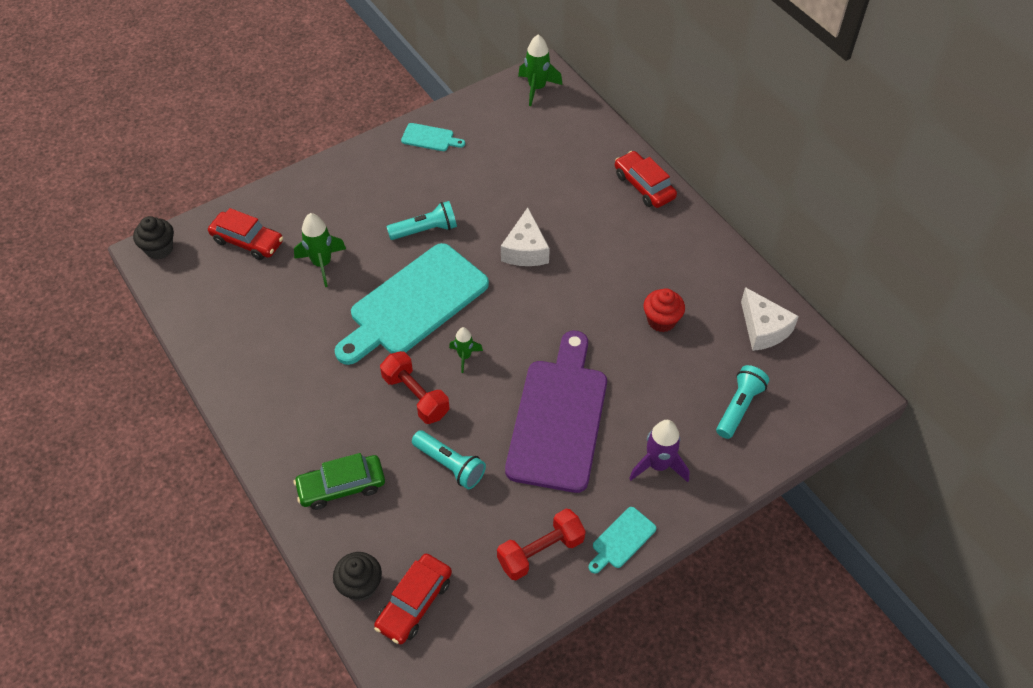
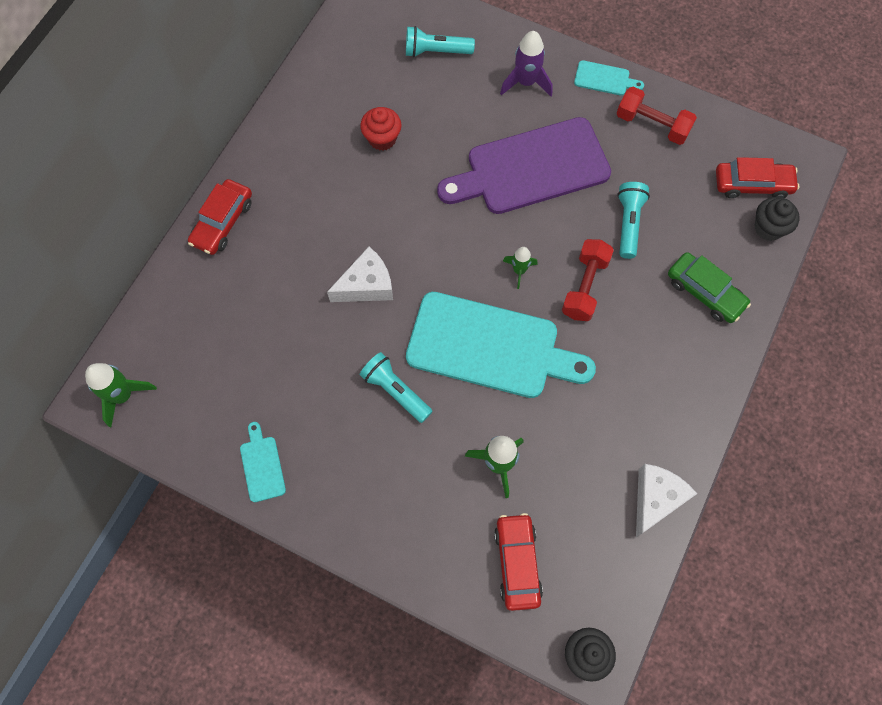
camera: 120 degrees left, 15 degrees up
white cheese [741,287,799,351] -> white cheese moved to [636,464,697,537]

